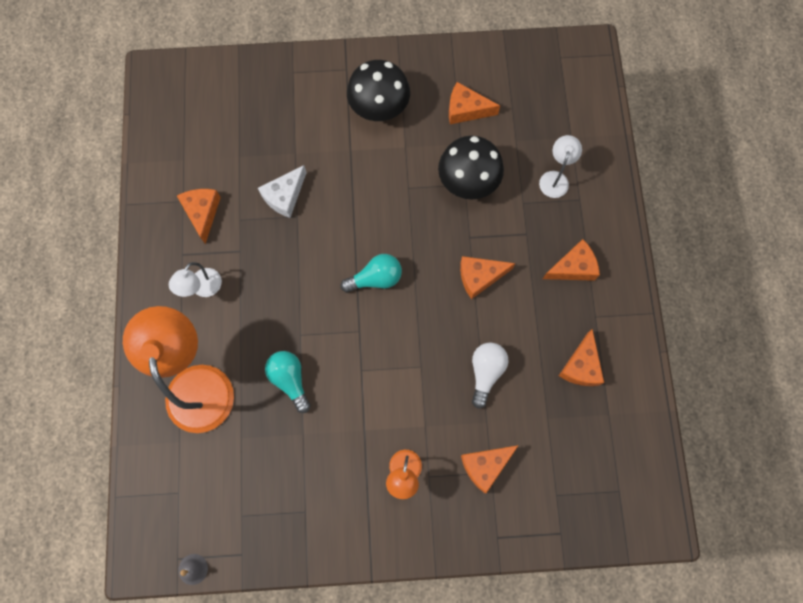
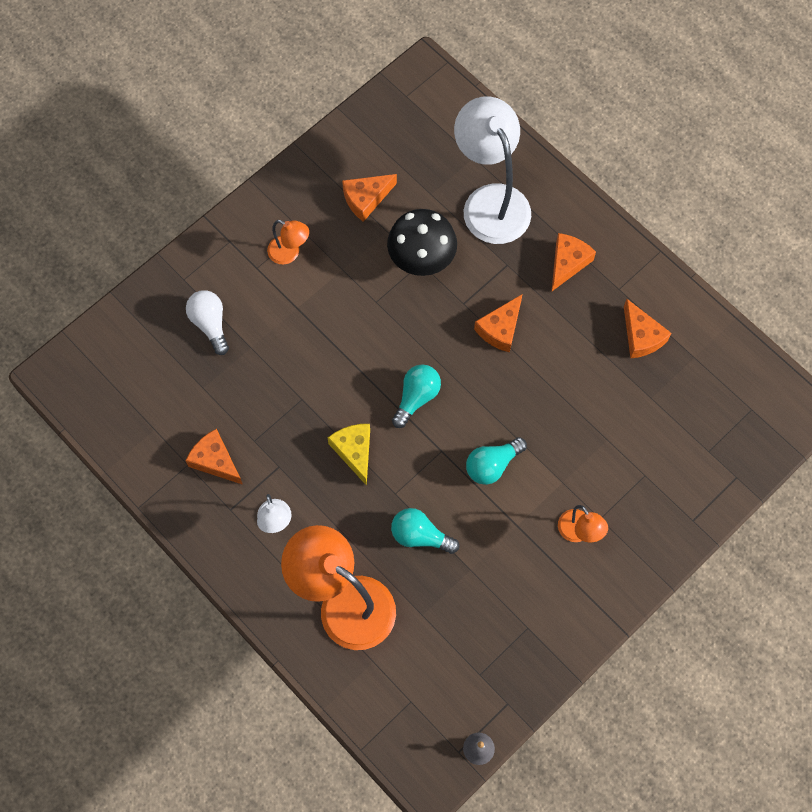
camera: 40 degrees left, 5 degrees down
white cheese [258,165,307,218] -> none
black mushroom [347,60,410,121] -> orange lamp [267,220,309,265]
orange cheese [461,445,519,493] -> none
white light bulb [472,343,508,409] -> white light bulb moved to [186,290,229,355]
white lamp [539,135,582,198] -> white lamp [454,96,531,244], size x2.15
none -> yellow cheese [328,424,370,486]
none -> turquoise light bulb [466,437,527,485]

